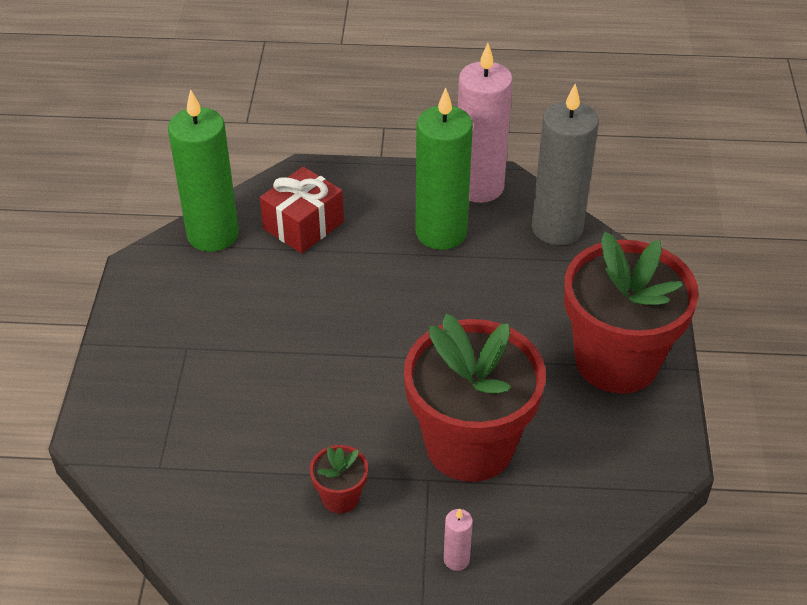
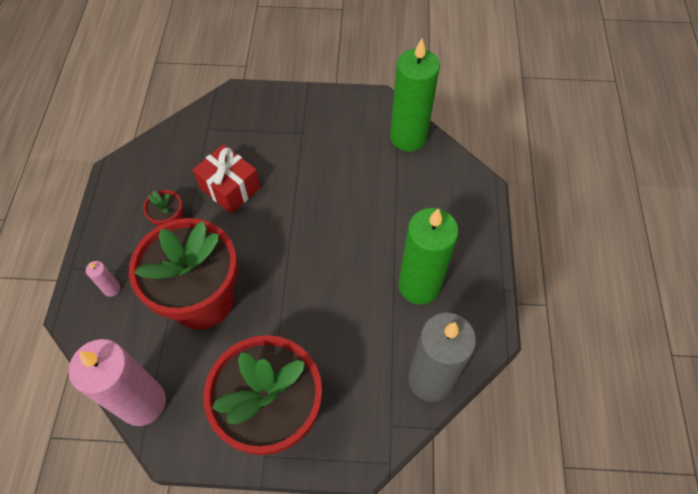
camera: 90 degrees right, 15 degrees up
red gift [260,167,344,253] -> red gift moved to [193,144,261,214]
pink candle [458,43,513,203] -> pink candle moved to [69,339,166,426]

